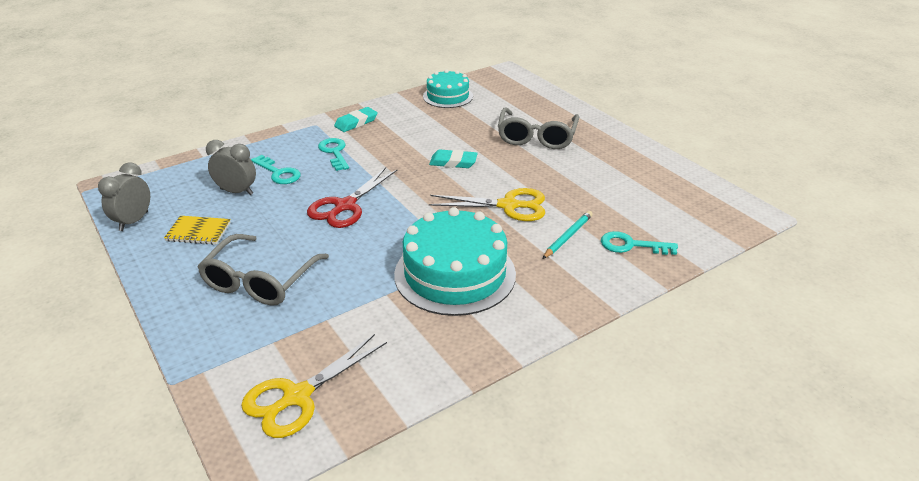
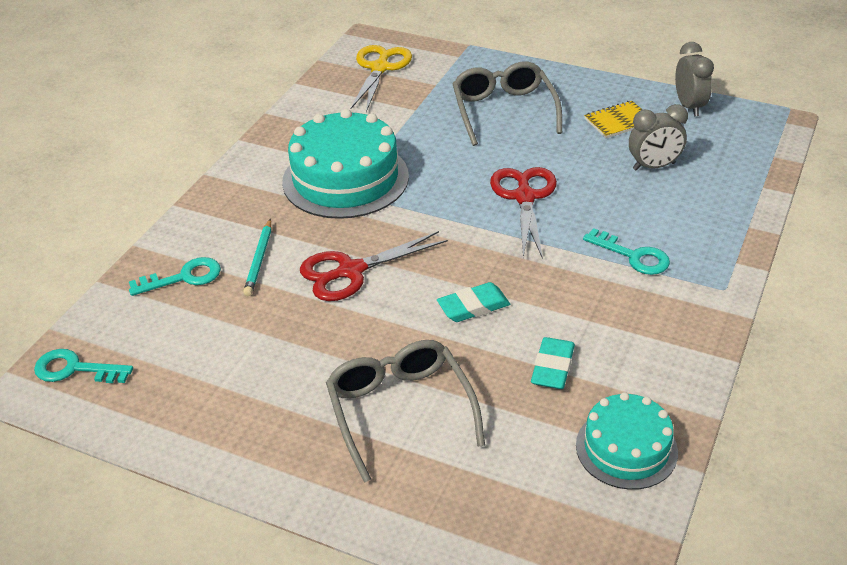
camera: 150 degrees right, 5 degrees up
turquoise key [251,155,301,184] -> turquoise key moved to [34,349,133,383]
turquoise eraser [334,107,378,132] -> turquoise eraser moved to [531,337,575,389]
yellow scissors [429,188,545,221] -> red scissors [300,231,448,301]

